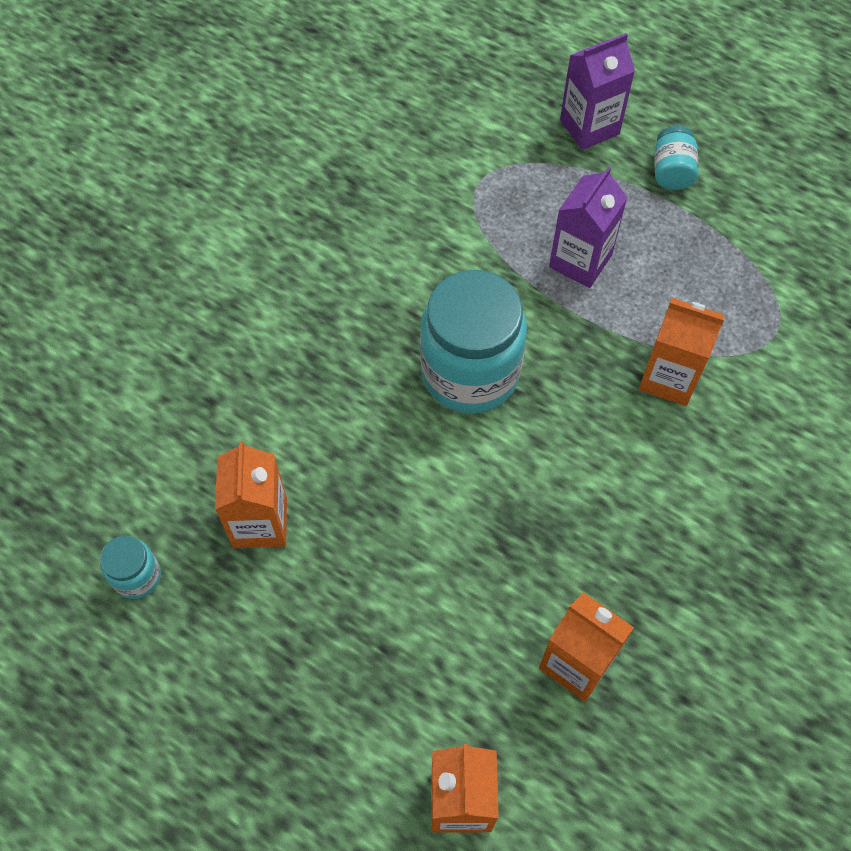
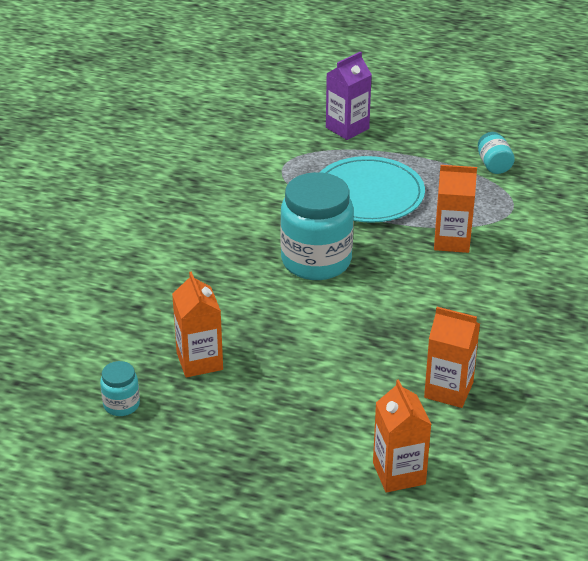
camera: 15 degrees left, 25 degrees down
purple carton [549,166,628,288] -> turquoise plate [320,156,425,223]
turquoise jar [654,126,698,190] -> turquoise jar moved to [478,132,515,174]

